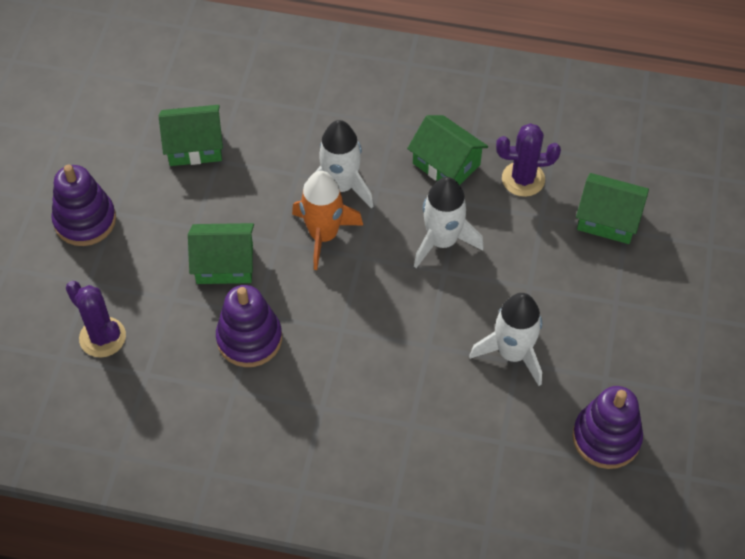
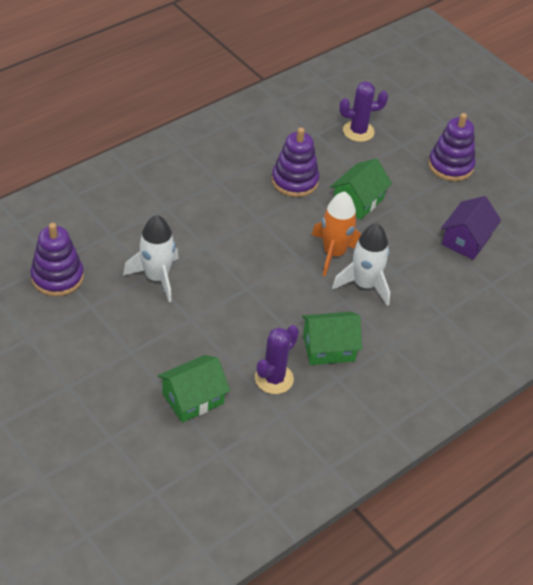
camera: 125 degrees right, 10 degrees down
green house [159,105,223,166] -> purple house [441,196,501,260]
white rocket [414,177,484,268] -> none

